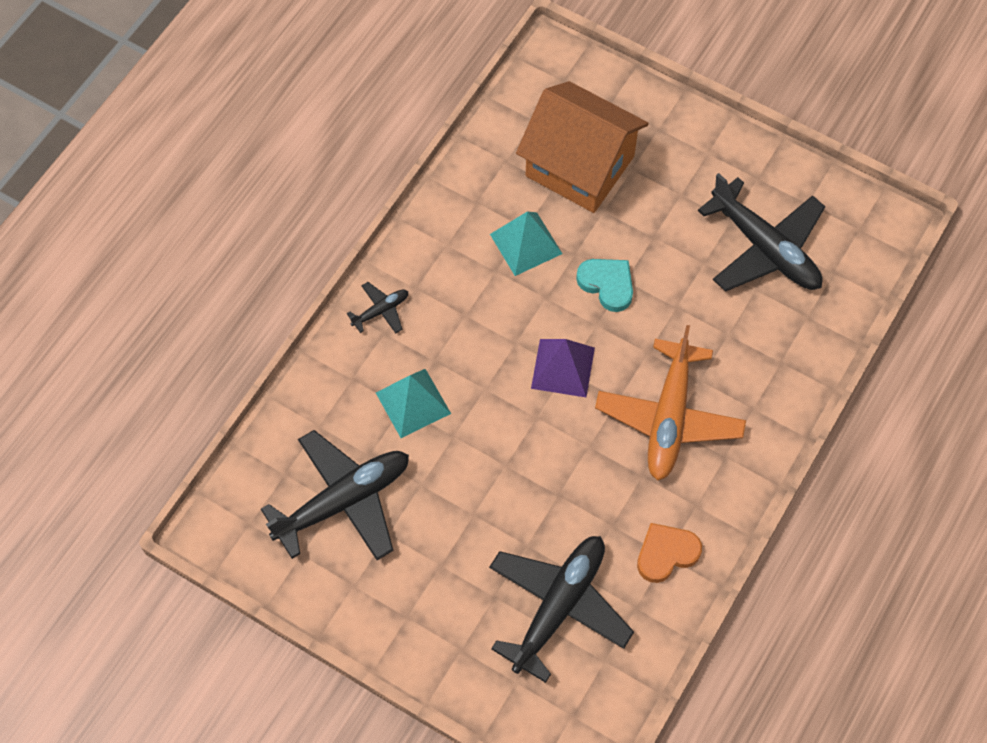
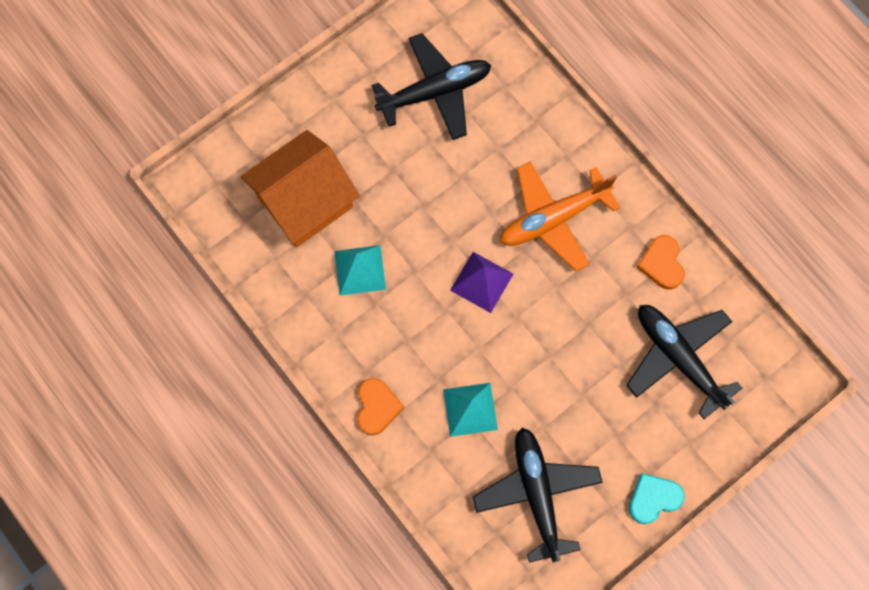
camera: 70 degrees left, 10 degrees up
black plane [347,282,408,333] -> orange heart [357,378,404,435]
turquoise heart [576,259,633,312] -> turquoise heart moved to [629,473,685,524]
orange plane [595,325,746,481] -> orange plane turned 120 degrees clockwise [500,162,620,271]

